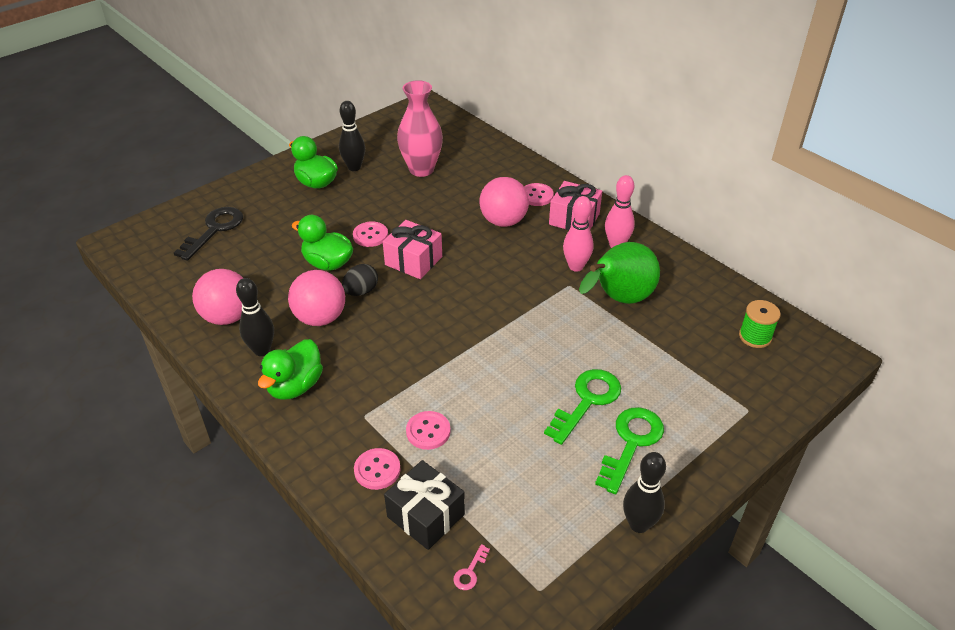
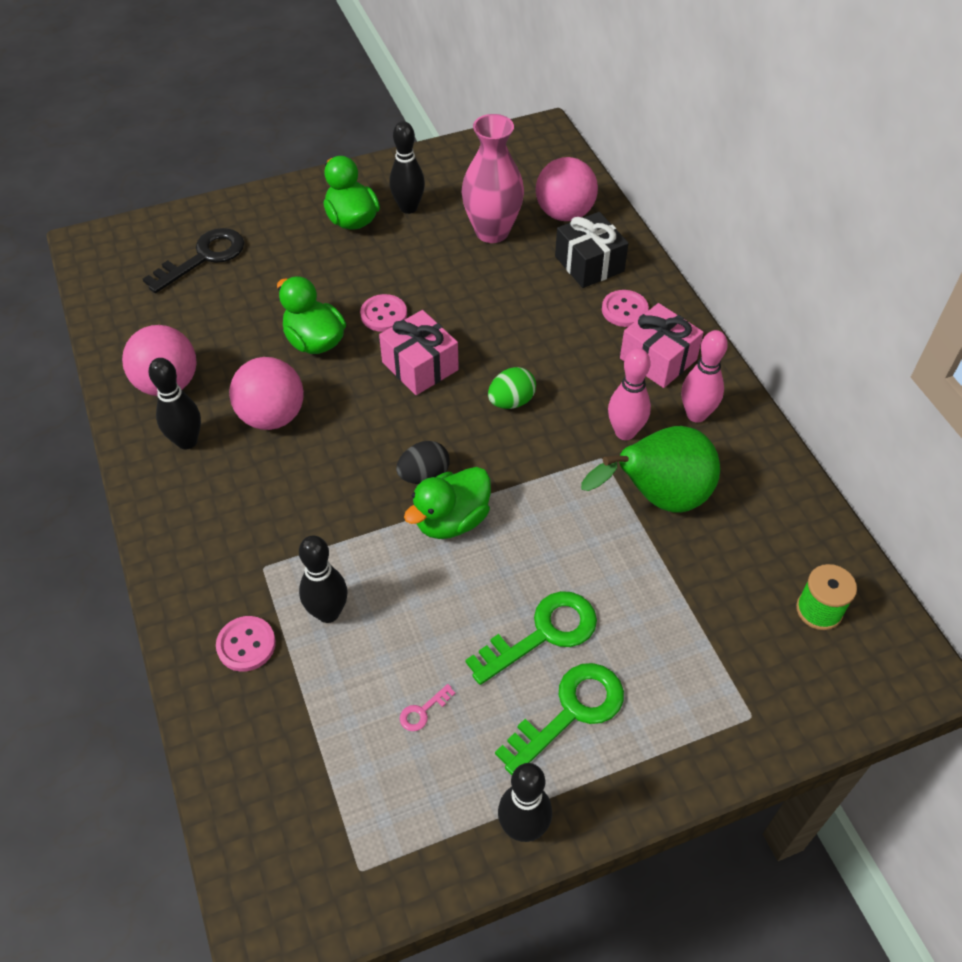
camera: 20 degrees right, 10 degrees up
green duck [258,339,323,400] -> green duck moved to [404,467,491,539]
black egg [342,264,378,296] -> black egg moved to [396,441,450,484]
black gift [384,460,465,550] -> black gift moved to [555,212,629,288]
pink button [406,411,451,450] -> black bowling pin [299,536,348,623]
pink key [453,544,490,590] -> pink key moved to [400,684,455,731]
pink ball [479,177,529,227] -> pink ball moved to [536,157,598,221]
none -> green egg [488,367,536,409]

